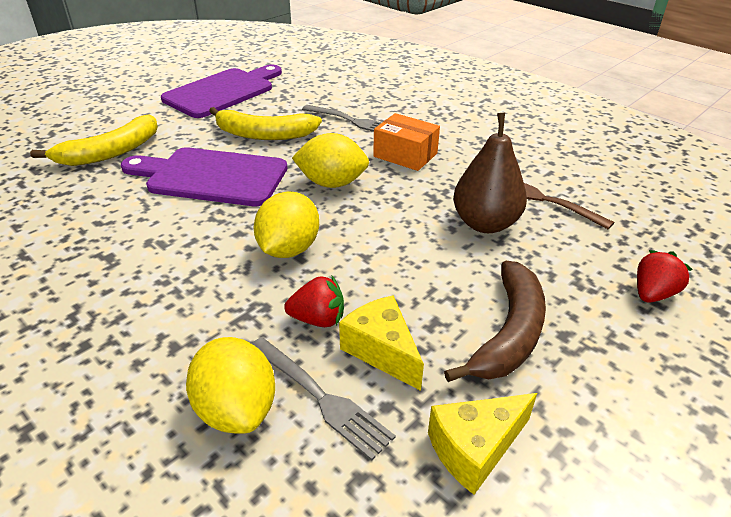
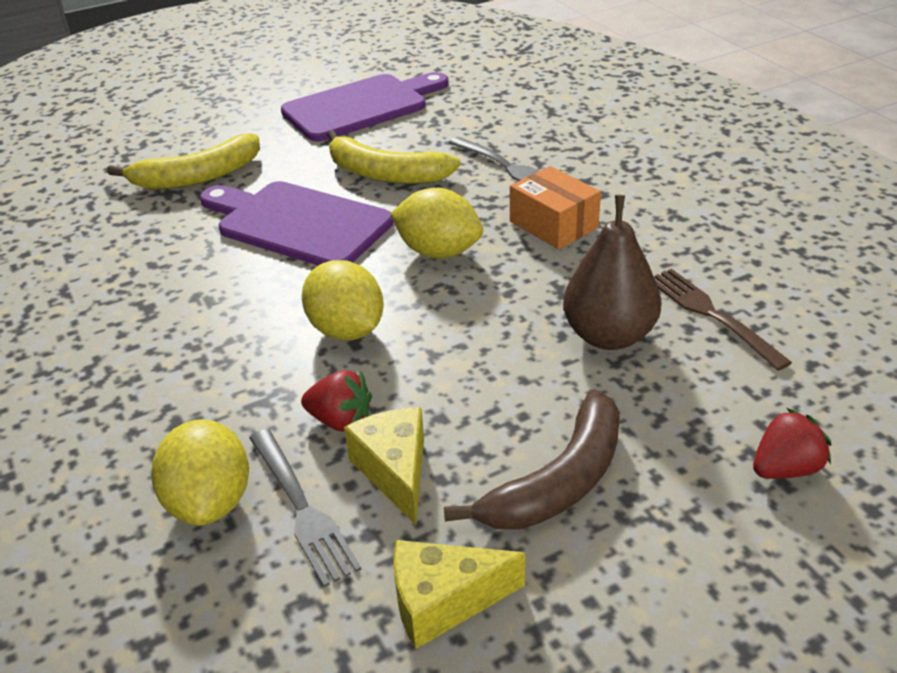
camera: 20 degrees right, 0 degrees up
yellow lemon [253,191,319,258] -> yellow lemon turned 75 degrees counterclockwise [302,260,384,341]

